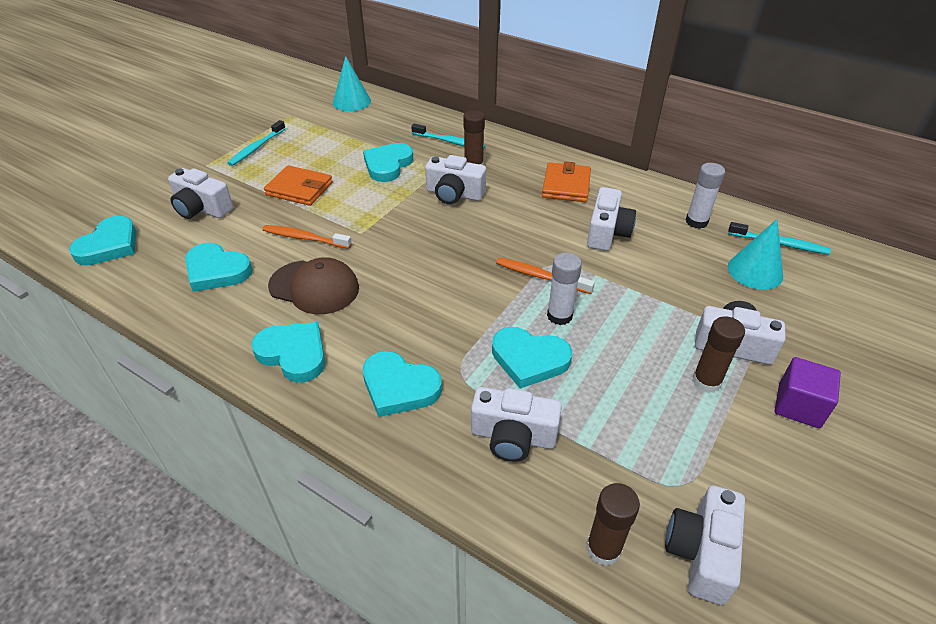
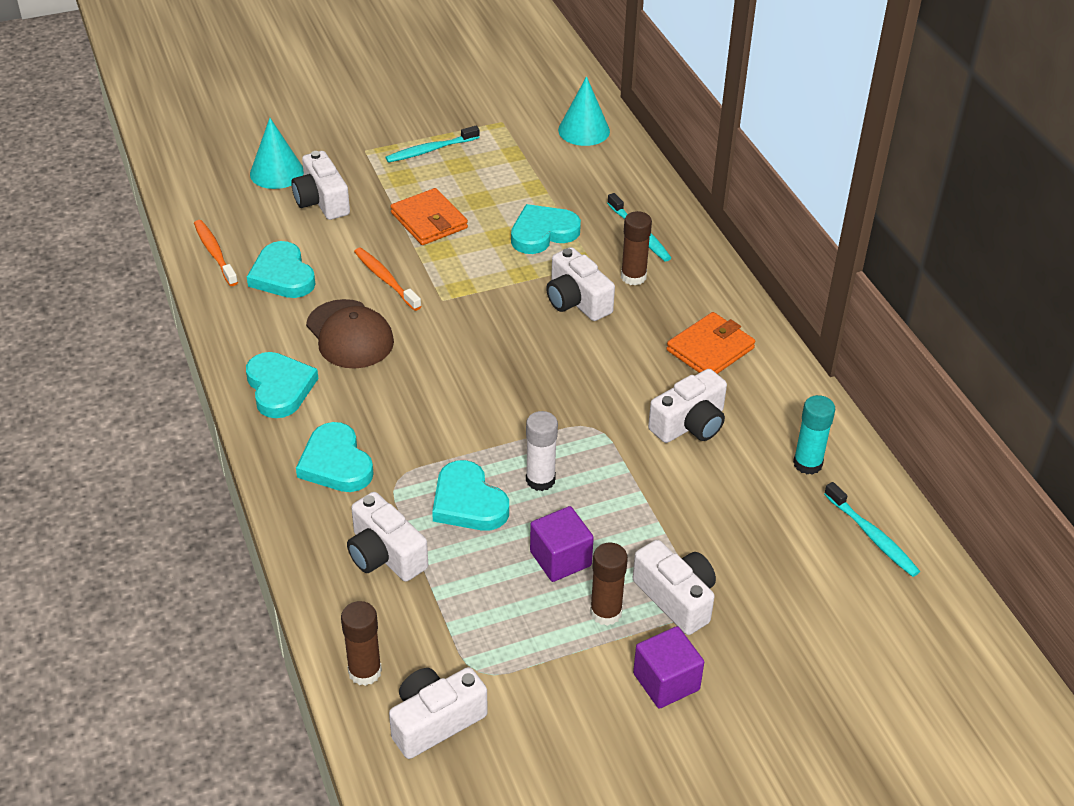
camera: 35 degrees right, 0 degrees up
turquoise heart [69,216,137,265] -> none
orange toothbrush [496,258,595,294] -> orange toothbrush moved to [194,220,238,286]
white glue stick [686,163,725,229] -> turquoise glue stick [793,395,835,475]
turquoise cone [728,219,783,290] -> turquoise cone moved to [250,118,304,189]
none -> purple cube [530,506,594,582]

